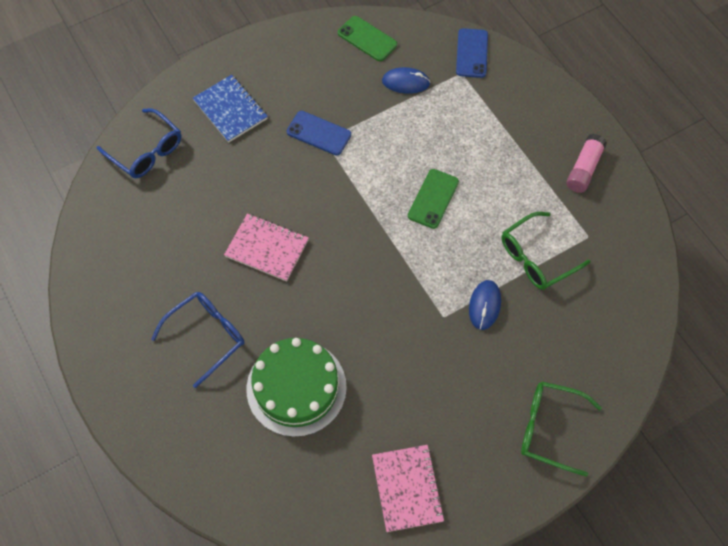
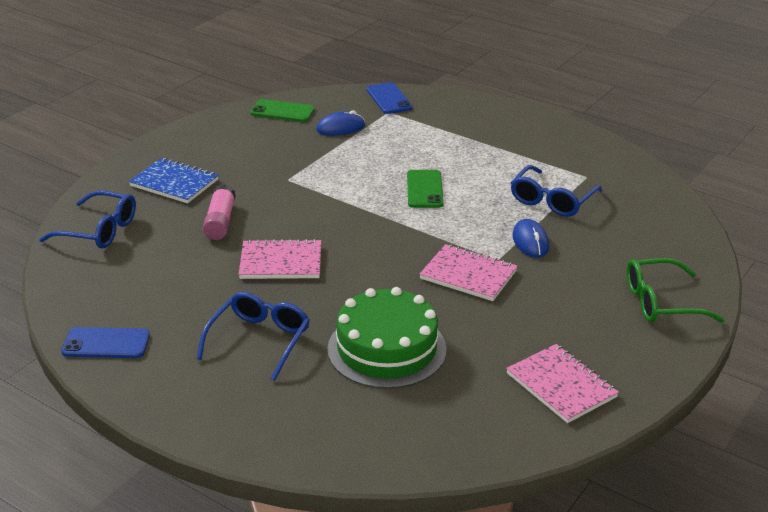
camera: 25 degrees left, 30 degrees down
blue phone [287,111,351,156] -> blue phone moved to [61,327,150,358]
green glasses [501,212,590,290] -> blue glasses [511,165,603,217]
pink glue stick [566,134,607,193] -> pink glue stick moved to [203,184,236,240]
none -> pink notebook [419,244,517,301]

